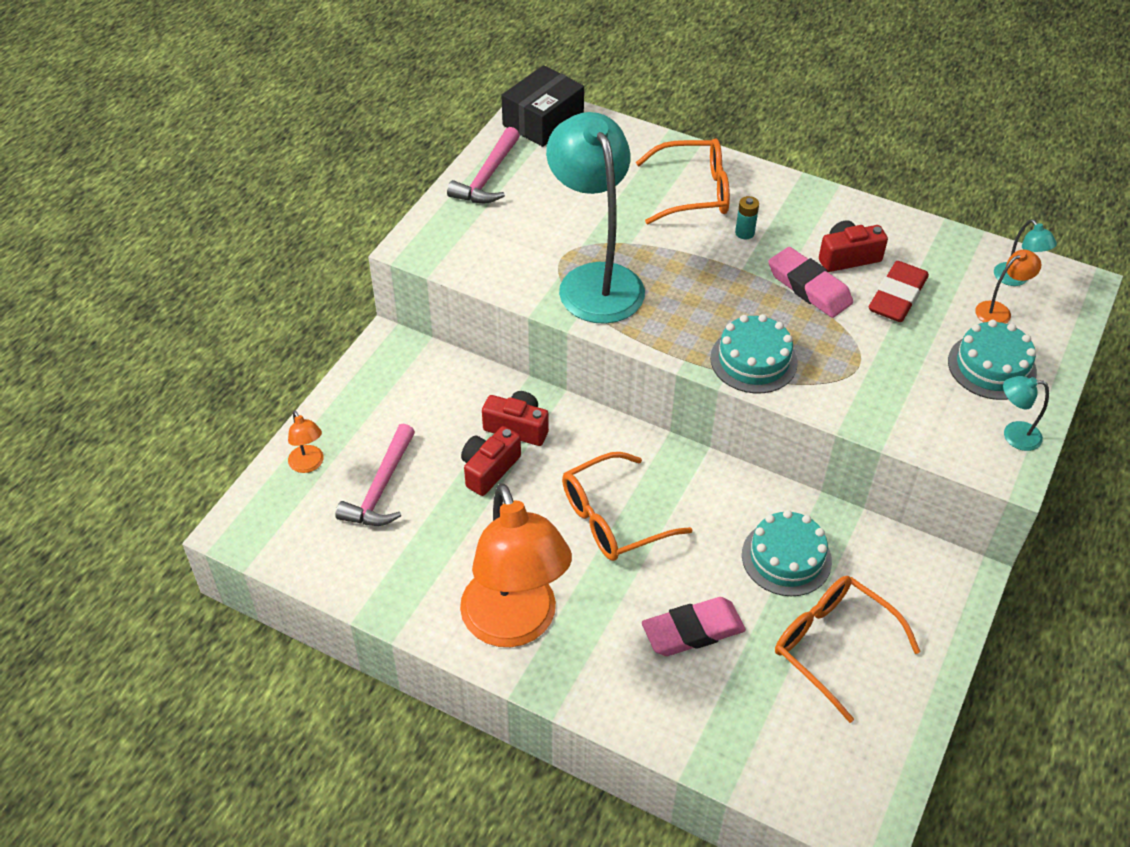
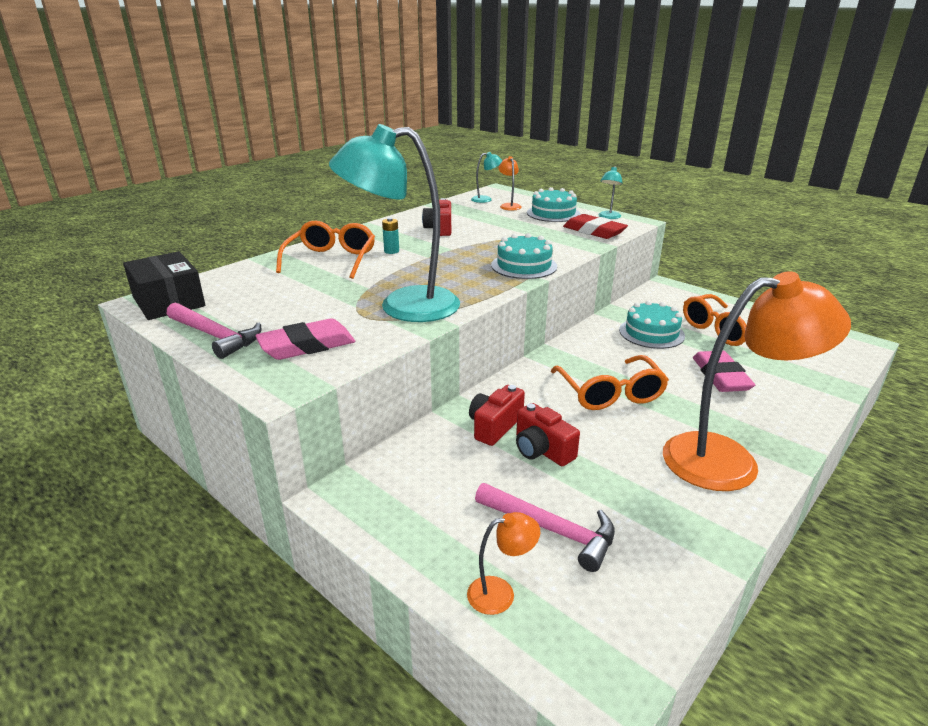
camera: 75 degrees left, 20 degrees down
pink eraser [768,247,853,318] -> pink eraser moved to [255,318,355,360]
red eraser [868,261,929,322] -> red eraser moved to [563,214,628,239]

